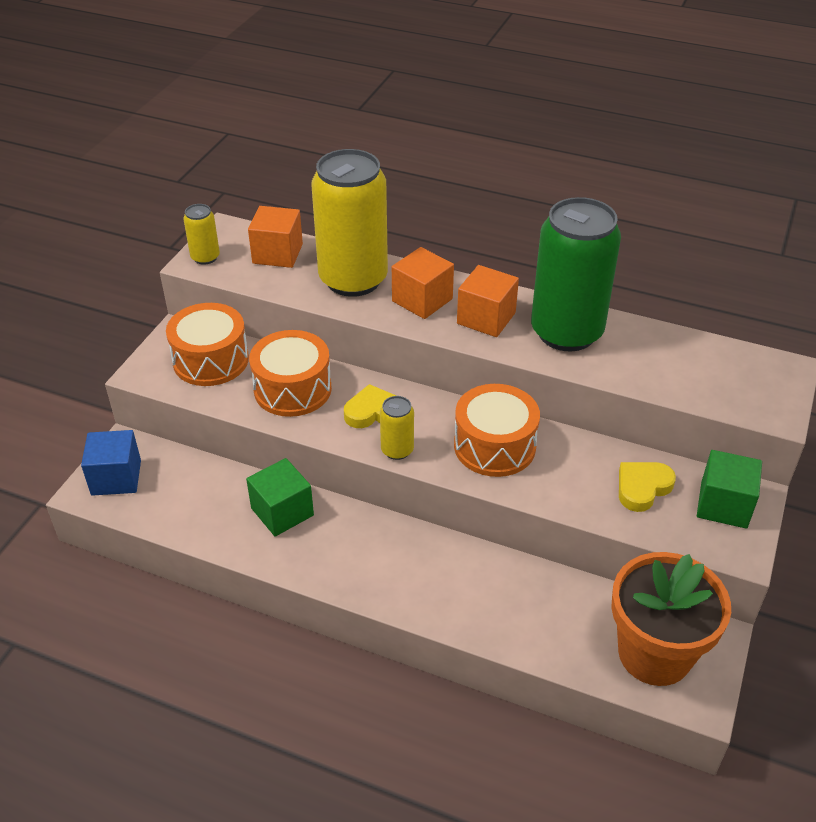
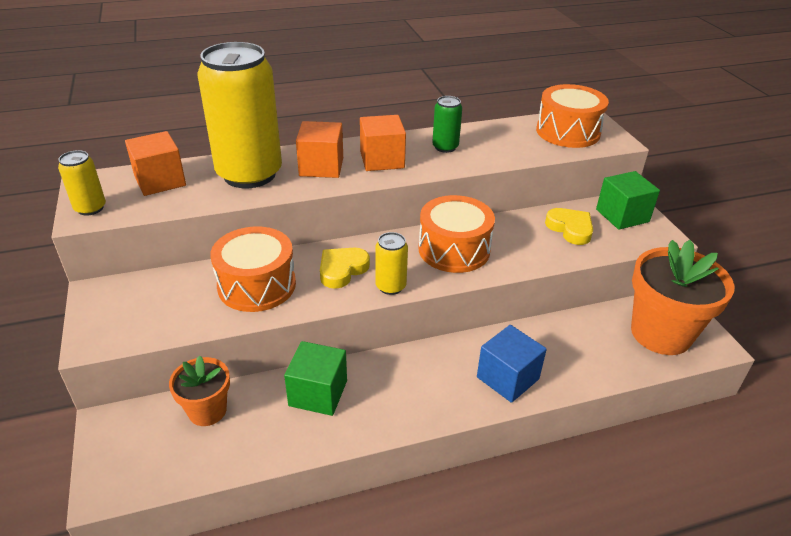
camera: 40 degrees left, 5 degrees down
blue cube [81,430,141,496] -> blue cube moved to [477,325,547,403]
orange drum [166,303,249,386] -> orange drum moved to [536,84,609,148]
green can [531,197,621,351] -> green can [432,96,462,153], size x0.44
yellow heart [619,462,676,512] -> yellow heart turned 135 degrees clockwise [545,208,593,245]
none -> orange flower pot [169,356,230,426]

